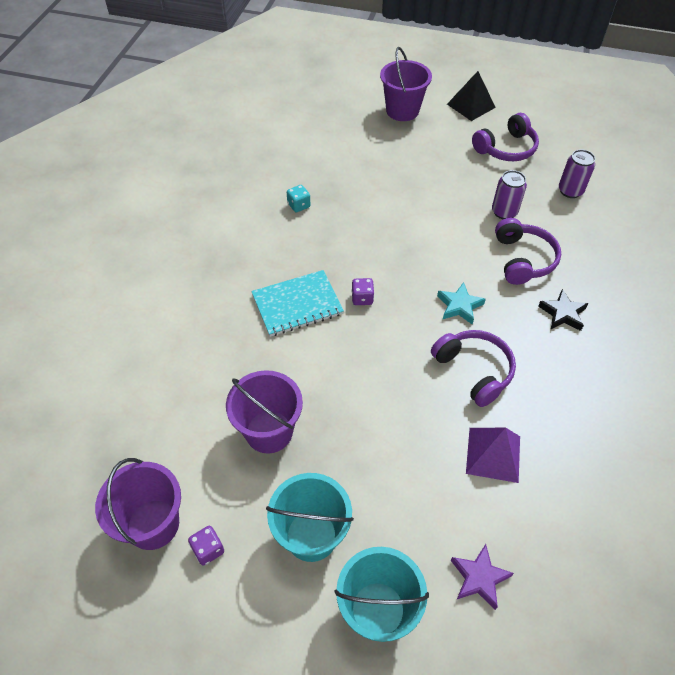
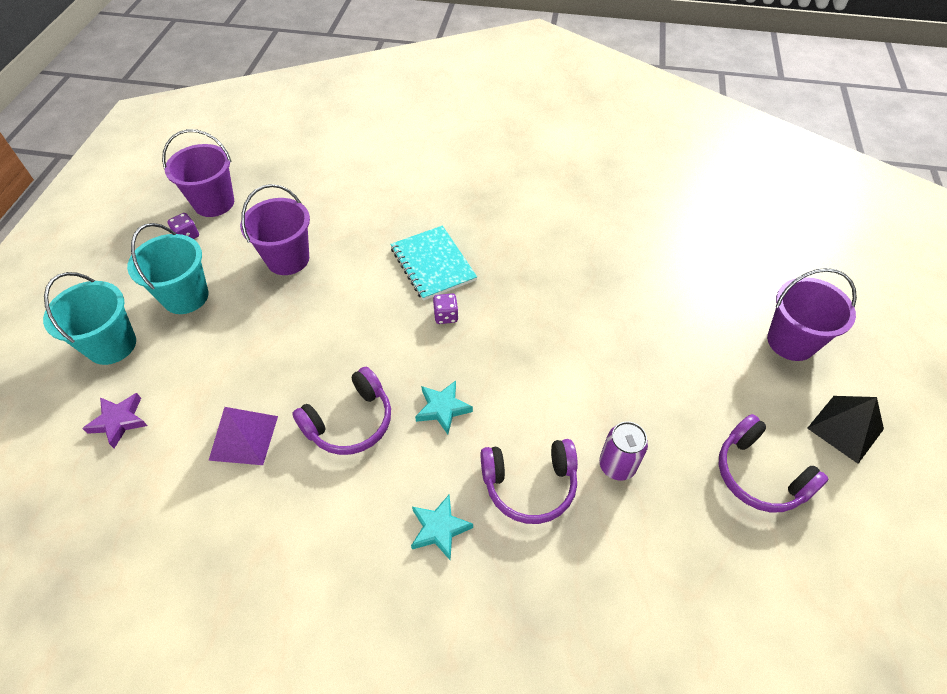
camera: 85 degrees right, 0 degrees up
turquoise dice [287,185,310,212] -> none
black star [538,289,589,331] -> turquoise star [411,495,473,561]
purple can [559,149,595,198] -> none

